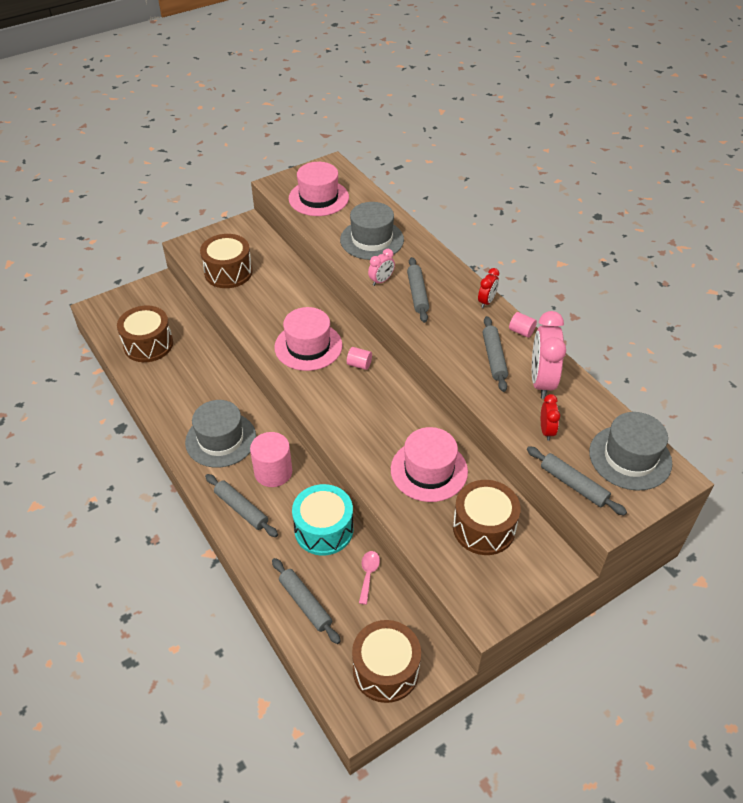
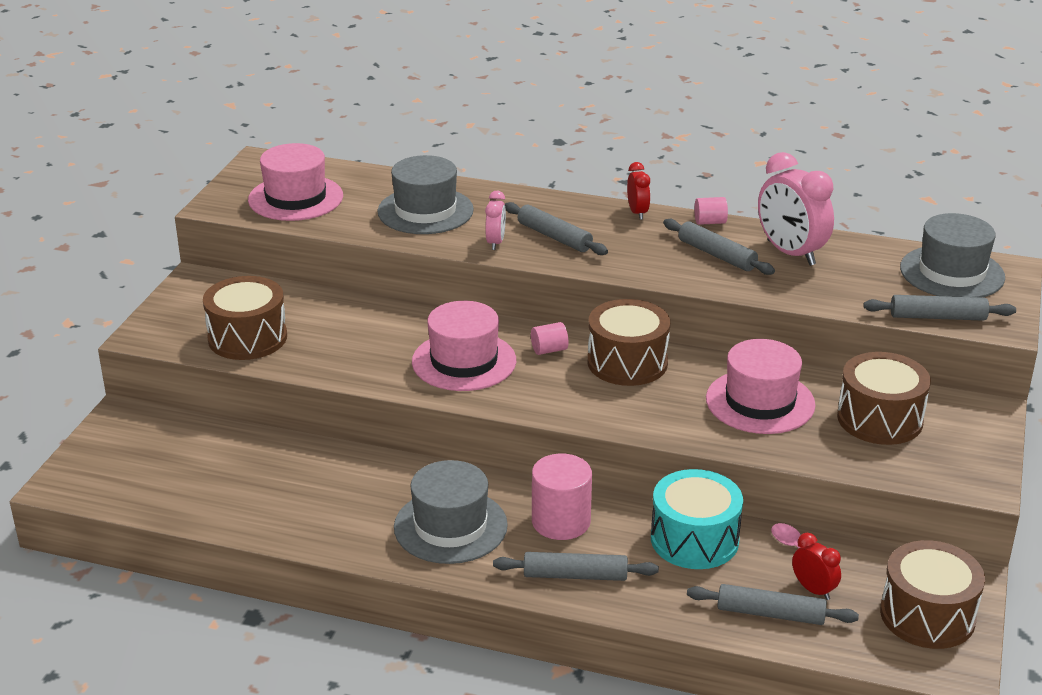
camera: 40 degrees left, 15 degrees down
brown drum [117,306,173,362] -> brown drum moved to [588,299,670,386]
red clock [541,394,560,441] -> red clock moved to [792,533,841,600]

